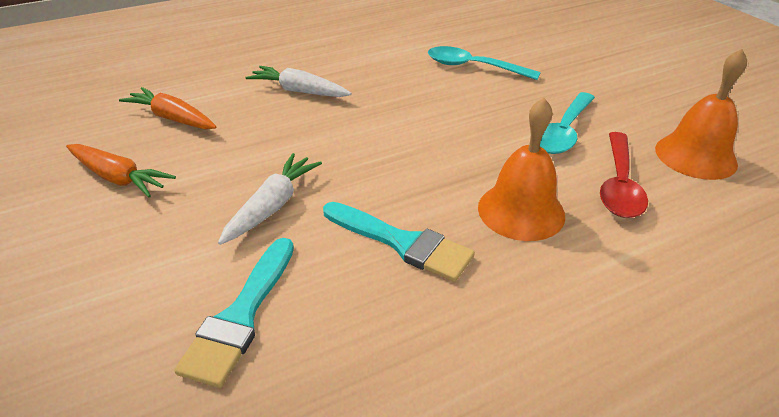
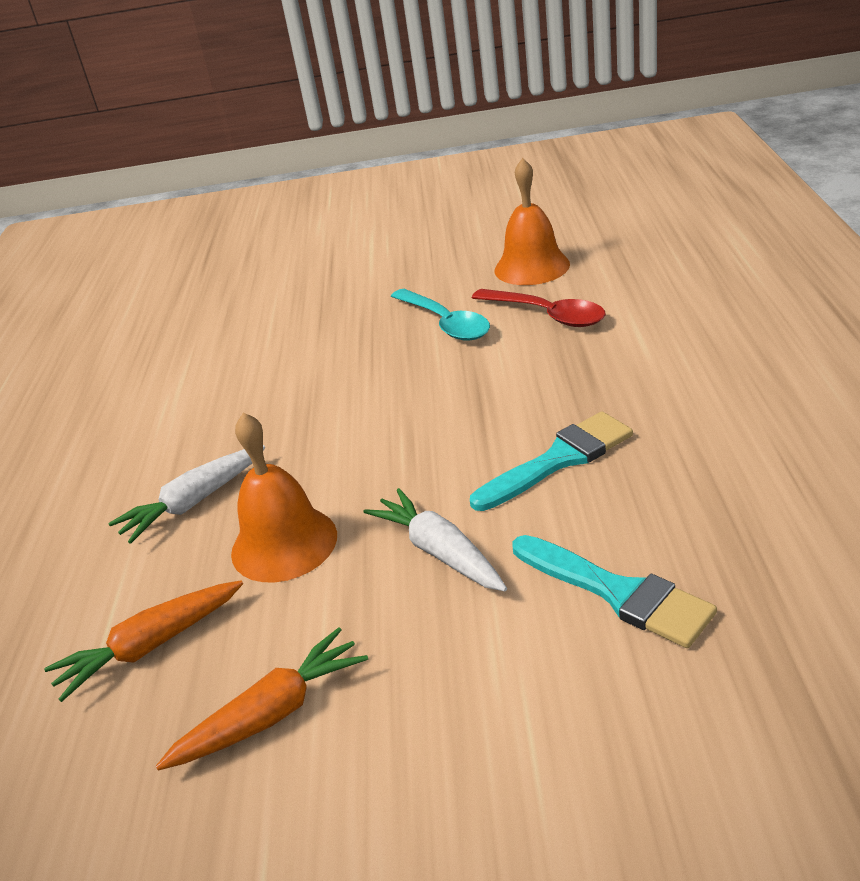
camera: 60 degrees left, 5 degrees down
turquoise spoon [428,46,541,80] -> none
orange bell [478,98,565,241] -> orange bell moved to [231,413,337,582]

